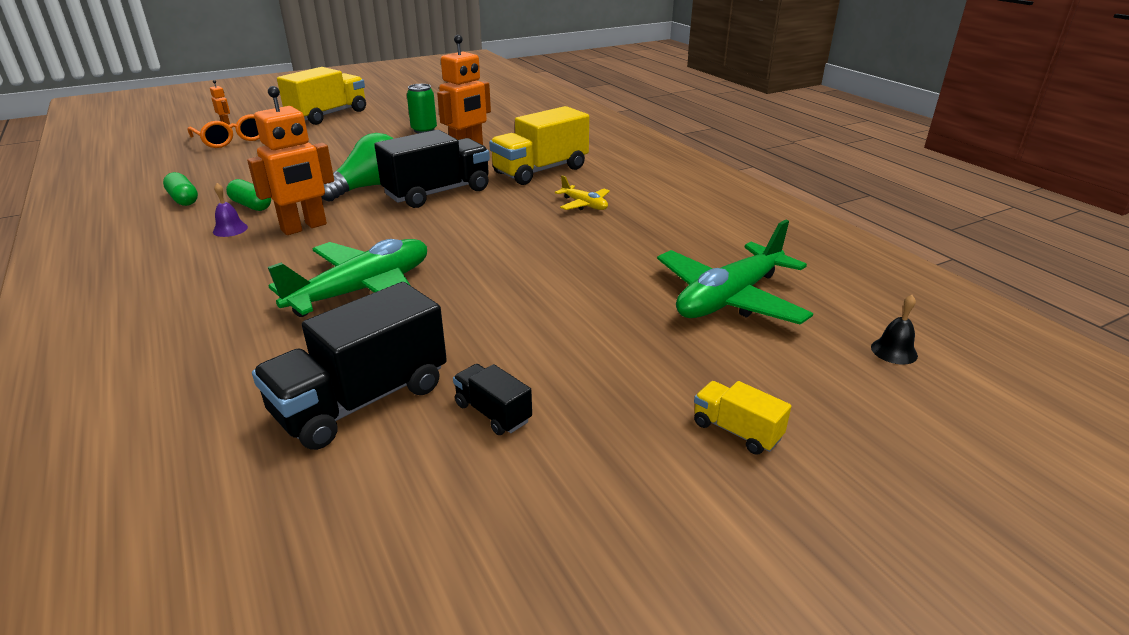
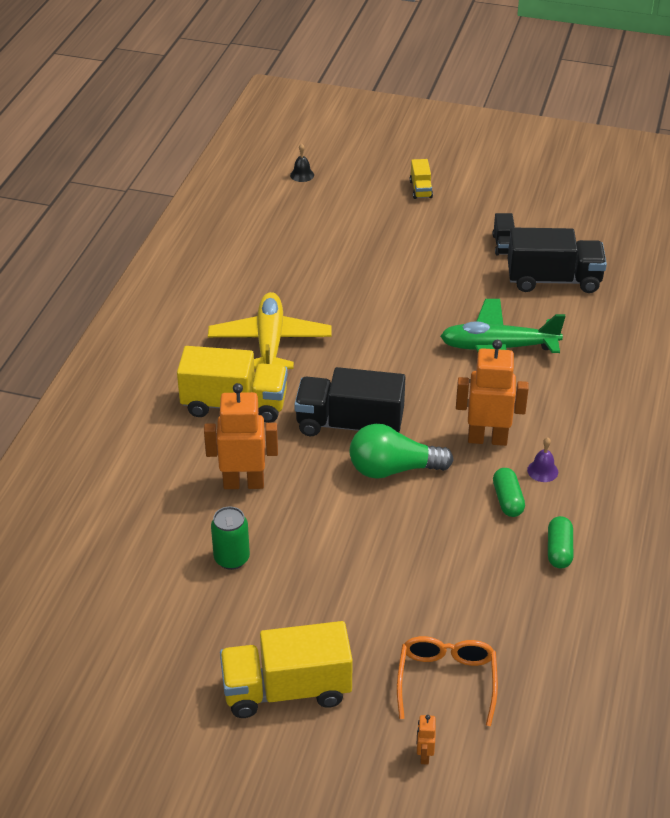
camera: 135 degrees left, 10 degrees up
yellow plane [555,175,610,210] -> yellow plane [208,292,331,369], size x2.09
green plane [657,220,813,324] -> none

